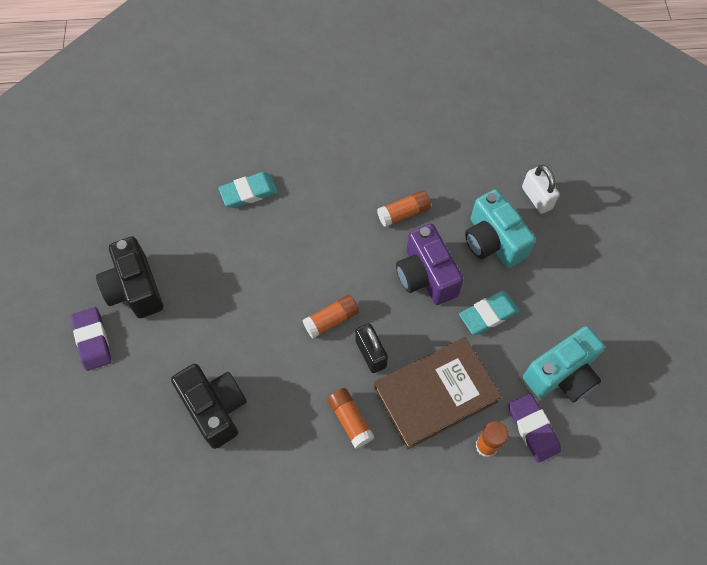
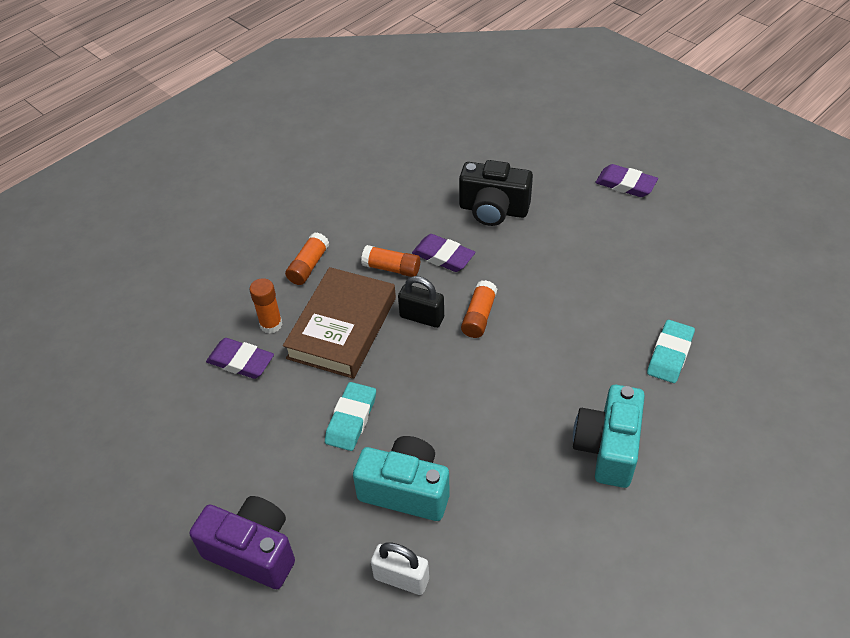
camera: 140 degrees right, 15 degrees down
black camera [96,236,163,318] -> none
orange glue stick [377,190,431,227] -> orange glue stick moved to [285,232,329,285]
purple camera [396,224,464,305] -> purple camera moved to [190,496,295,589]
turquoise camera [523,326,605,402] -> turquoise camera moved to [573,385,645,488]
none -> purple eraser [412,234,475,272]

